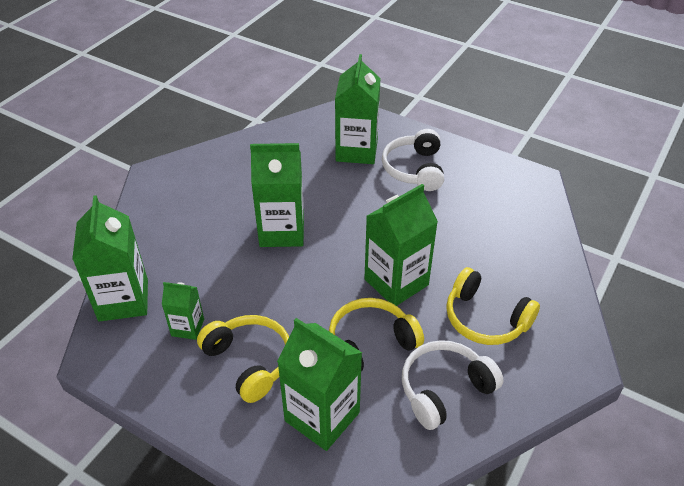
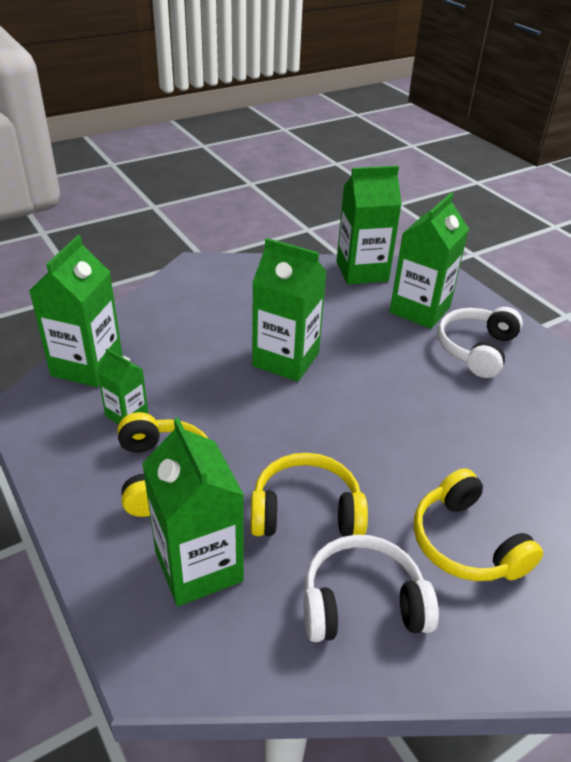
camera: 25 degrees right, 5 degrees down
green carton [364,184,438,306] -> green carton moved to [336,166,402,285]

